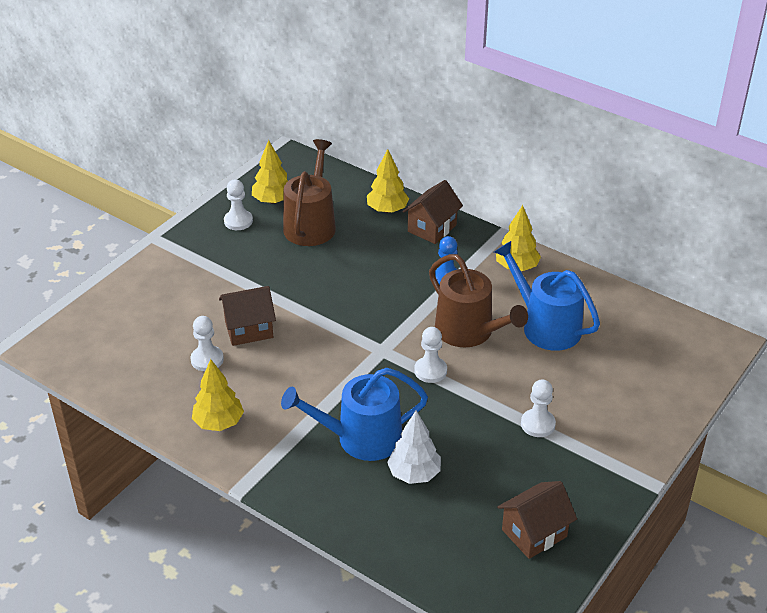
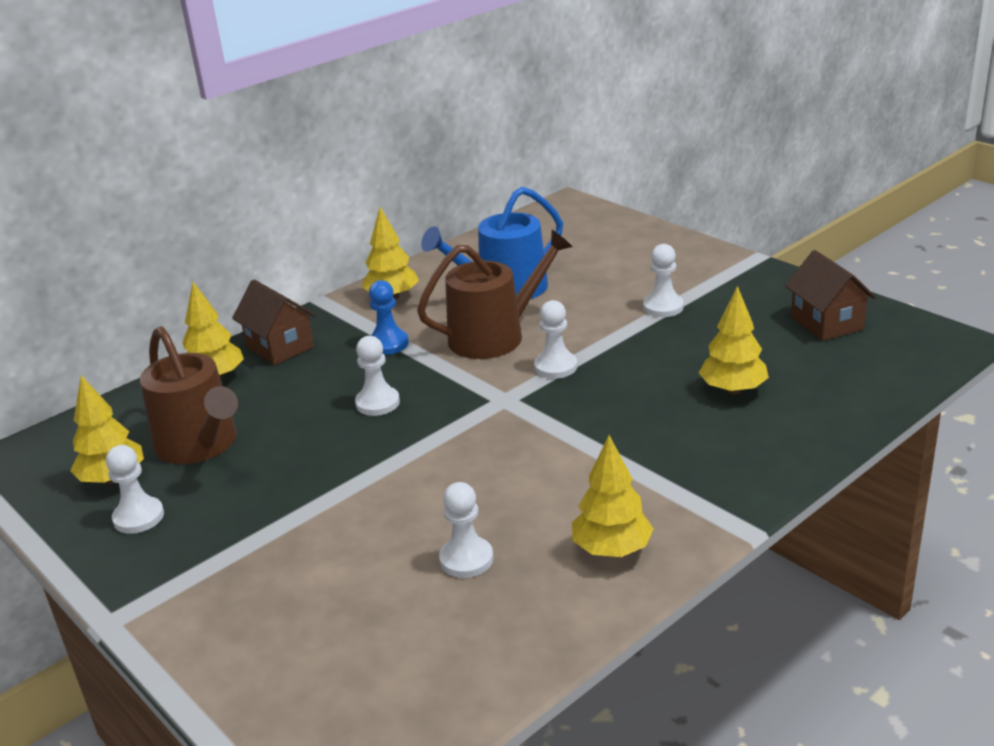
camera: 75 degrees left, 10 degrees down
brown house [219,286,276,346] -> none
blue watering can [281,368,428,461] -> none
brown watering can [283,139,336,246] -> brown watering can turned 150 degrees counterclockwise [140,326,238,464]
white tree [387,410,441,484] -> yellow tree [699,286,769,395]
none -> white pawn [355,336,400,416]

